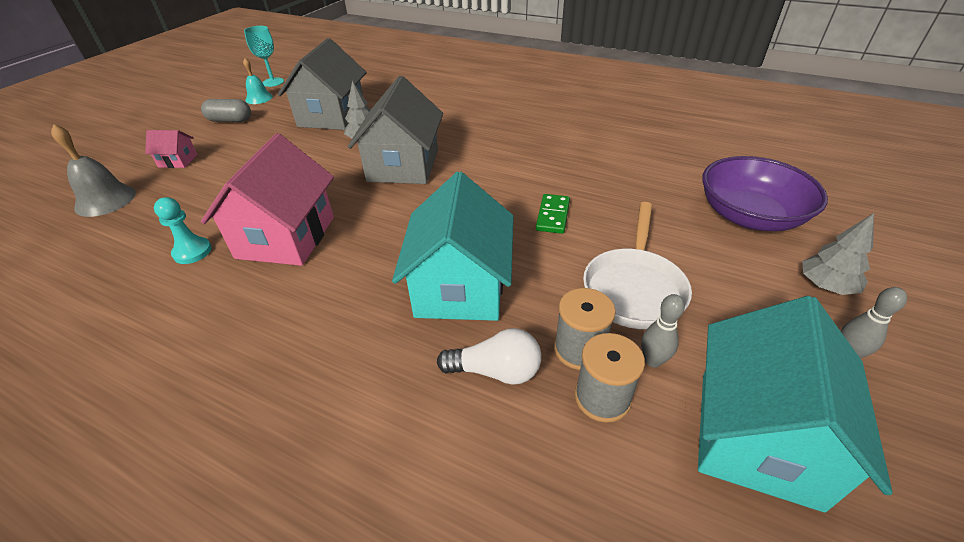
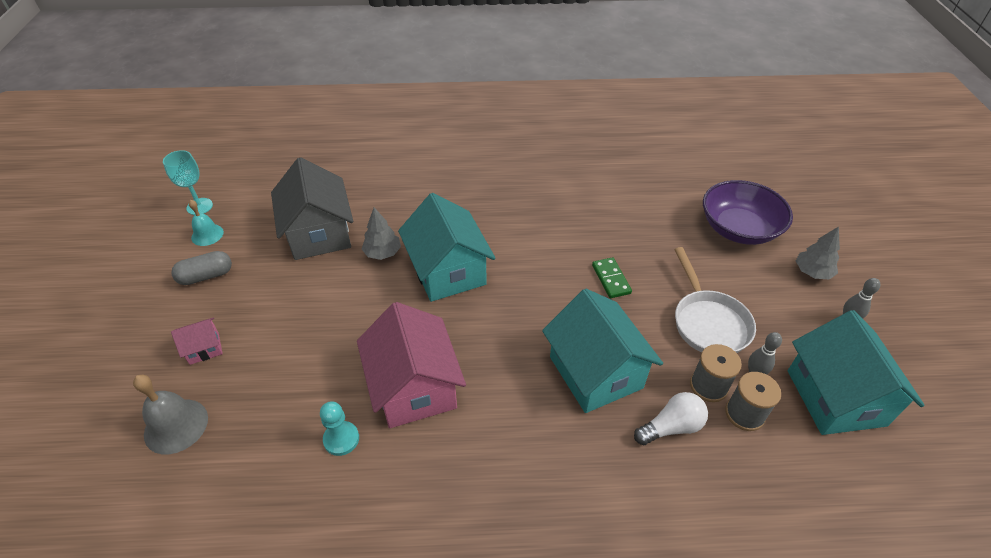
camera: 30 degrees left, 5 degrees up
grey house [348,76,443,184] -> turquoise house [398,193,496,302]

